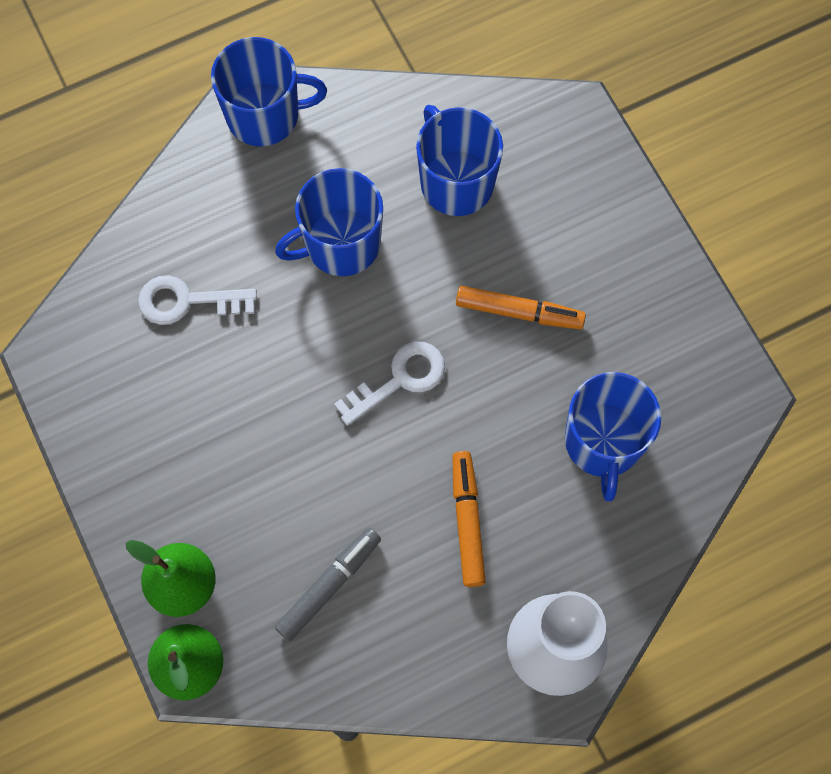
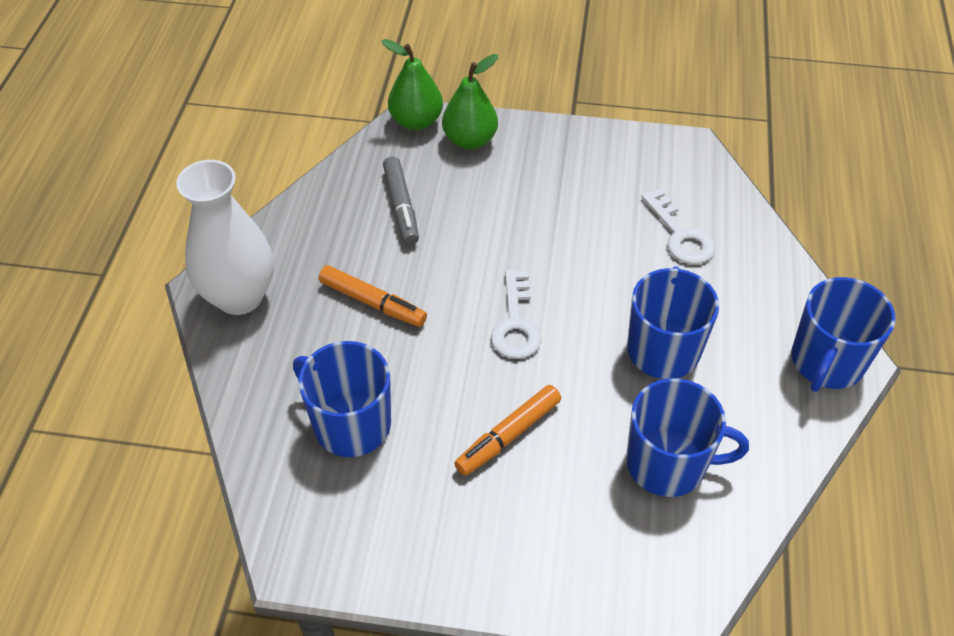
camera: 125 degrees right, 20 degrees down
white key [138,275,257,325] -> white key turned 120 degrees clockwise [641,189,715,264]

